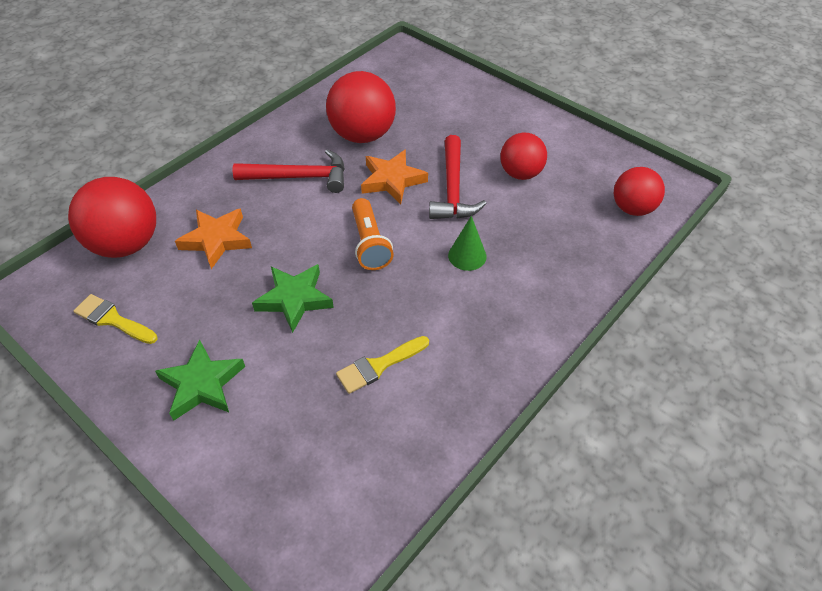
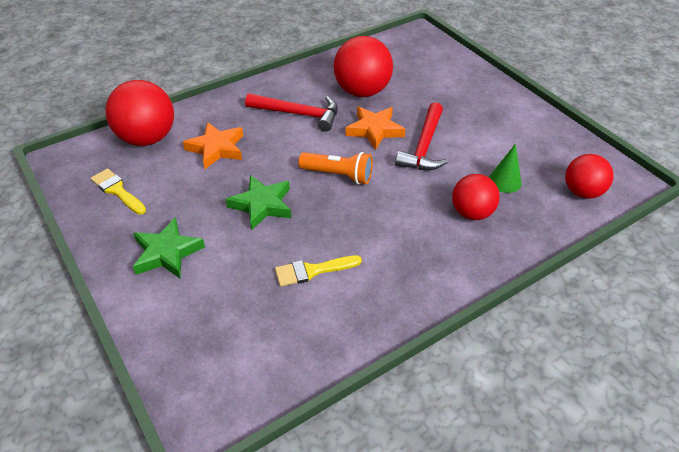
camera: 15 degrees right, 5 degrees down
orange flashlight [352,198,394,270] -> orange flashlight turned 75 degrees counterclockwise [299,152,373,185]
green cone [448,216,486,271] -> green cone moved to [489,144,522,193]
red ball [500,132,547,180] -> red ball moved to [452,174,500,220]

